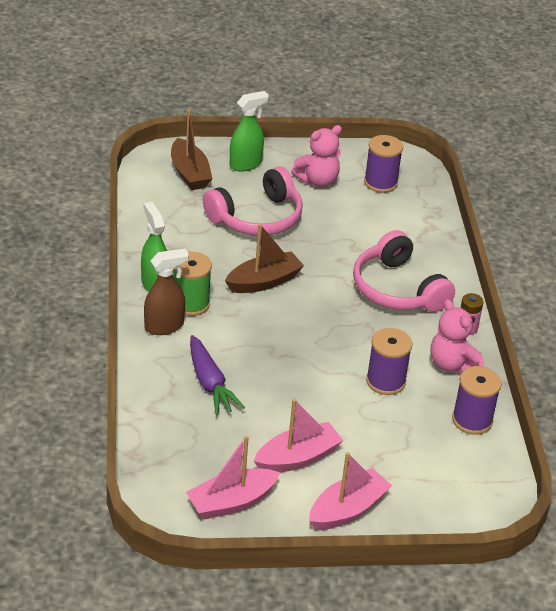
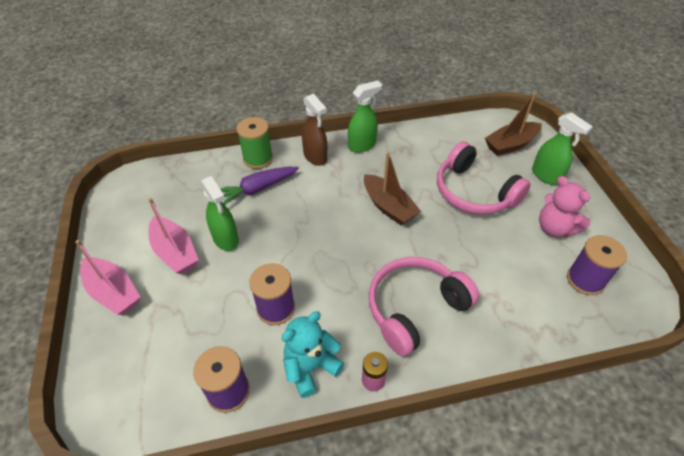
camera: 85 degrees right, 10 degrees up
green spool [173,252,212,316] -> green spool moved to [236,117,273,169]
pink boat [186,436,280,520] -> none
pink teddy bear [431,299,484,374] -> turquoise teddy bear [281,311,344,398]
none -> green spray bottle [201,176,239,251]

